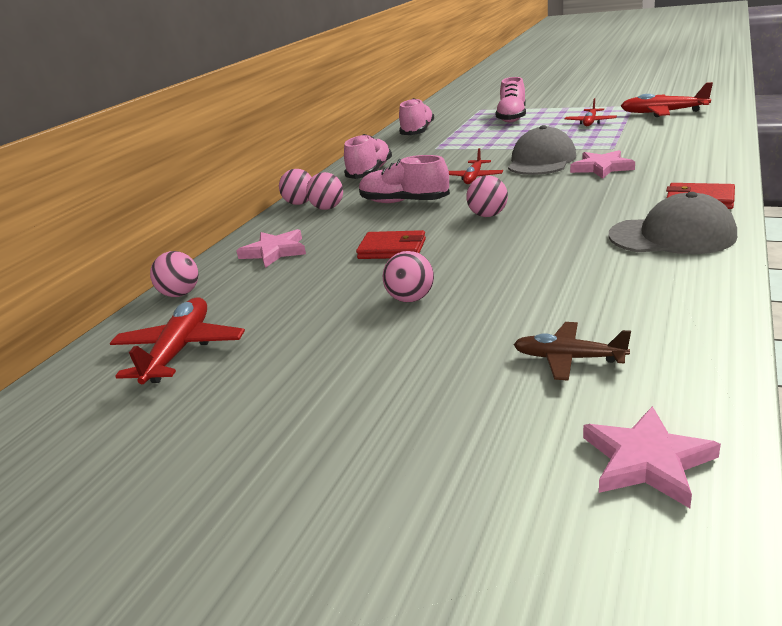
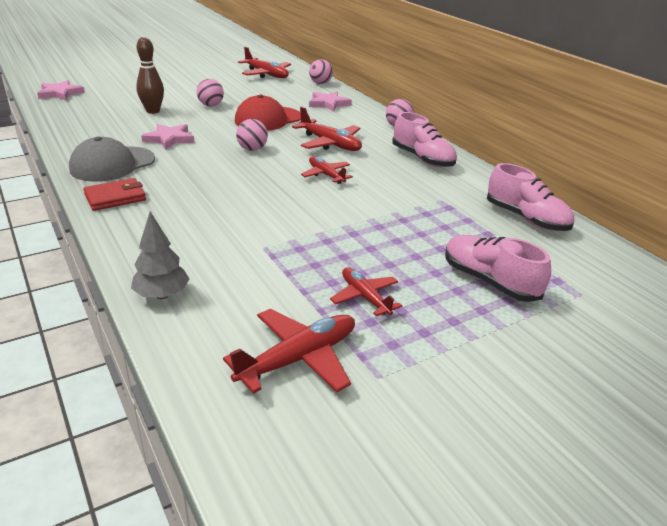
camera: 120 degrees right, 5 degrees up
pink ball [306,172,343,210] -> none
red wallet [356,230,426,259] -> red cap [235,95,301,131]
pink shoe [359,155,450,203] -> red plane [292,107,362,151]
grey cap [508,125,576,175] -> none
brown plane [513,322,631,381] -> none
pink star [570,150,635,179] -> pink star moved to [141,124,195,150]
none -> grey tree [131,212,190,299]
none -> brown bowling pin [136,37,164,114]

